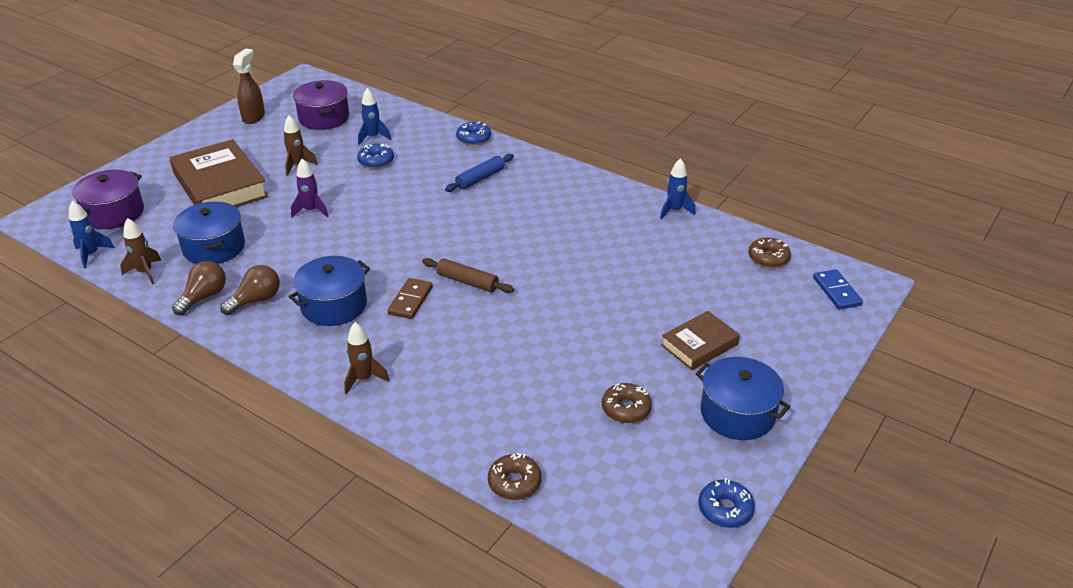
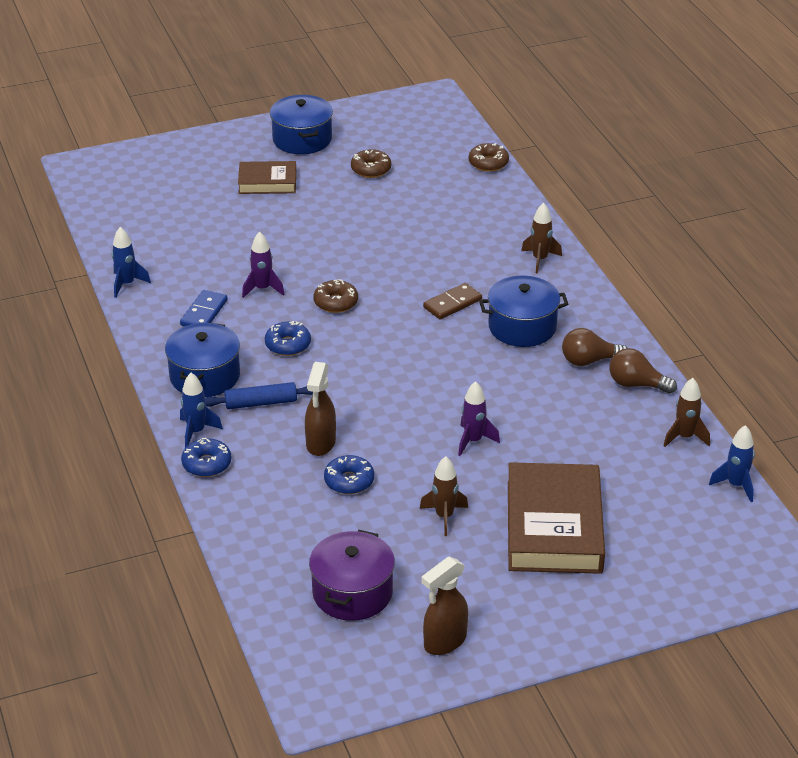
camera: 145 degrees left, 0 degrees up
purple pot [72,170,144,229] -> none
brown light bulb [172,261,226,315] -> brown light bulb turned 45 degrees clockwise [609,348,677,394]
blue pot [173,201,245,264] -> blue pot moved to [165,323,240,397]
blue rocket [358,88,391,145] -> blue rocket moved to [180,373,223,448]
brown rolling pin [422,258,514,293] -> none
blue donut [698,478,755,528] -> blue donut moved to [265,321,311,356]
brown donut [748,238,791,268] -> brown donut moved to [314,279,358,313]
blue domino [813,269,863,310] -> blue domino moved to [180,290,228,327]
none -> purple rocket [242,232,285,298]
none -> brown spray bottle [305,362,336,456]

